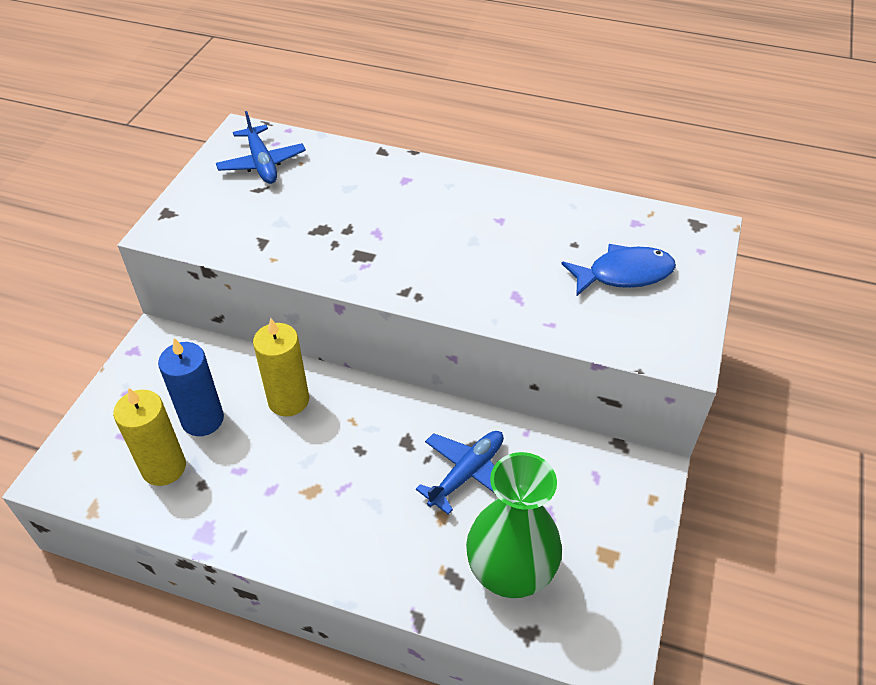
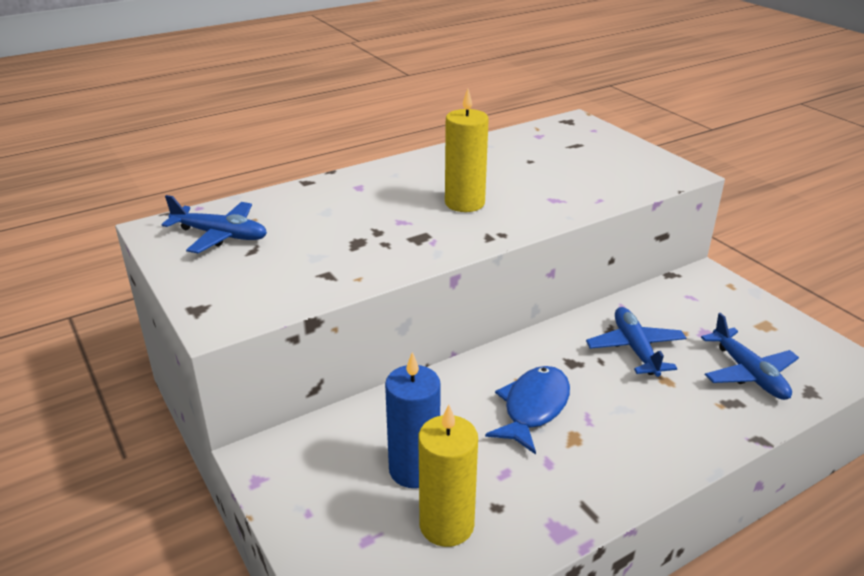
camera: 50 degrees left, 15 degrees down
yellow candle [253,318,309,416] -> yellow candle moved to [445,89,489,212]
green vase [466,452,562,598] -> blue plane [701,313,799,400]
blue fish [561,244,676,297] -> blue fish moved to [485,366,570,455]

